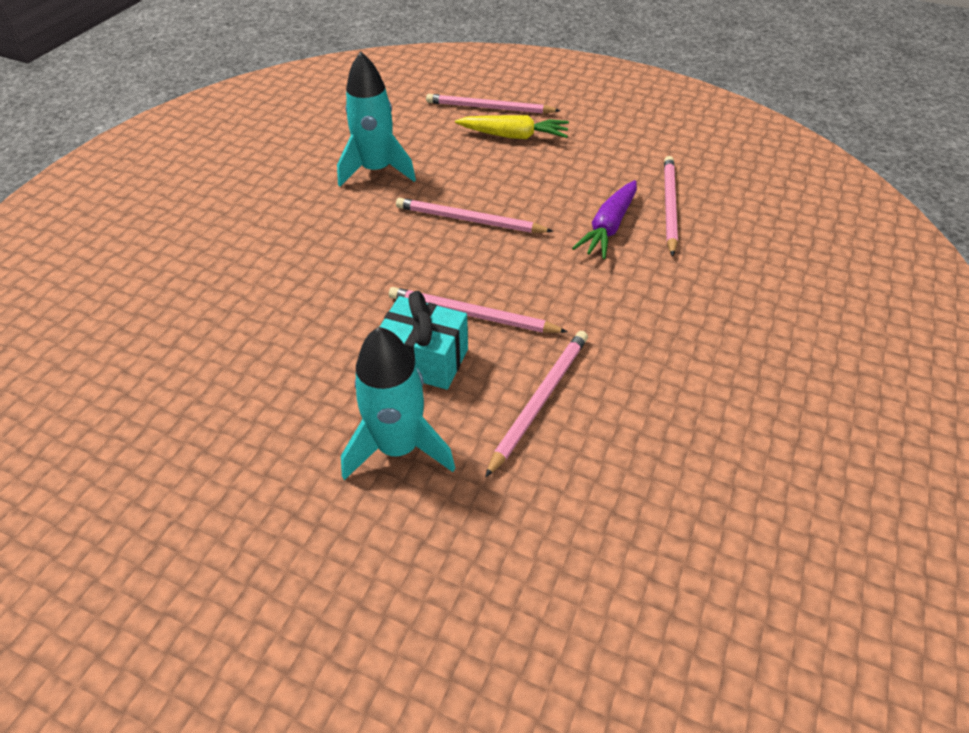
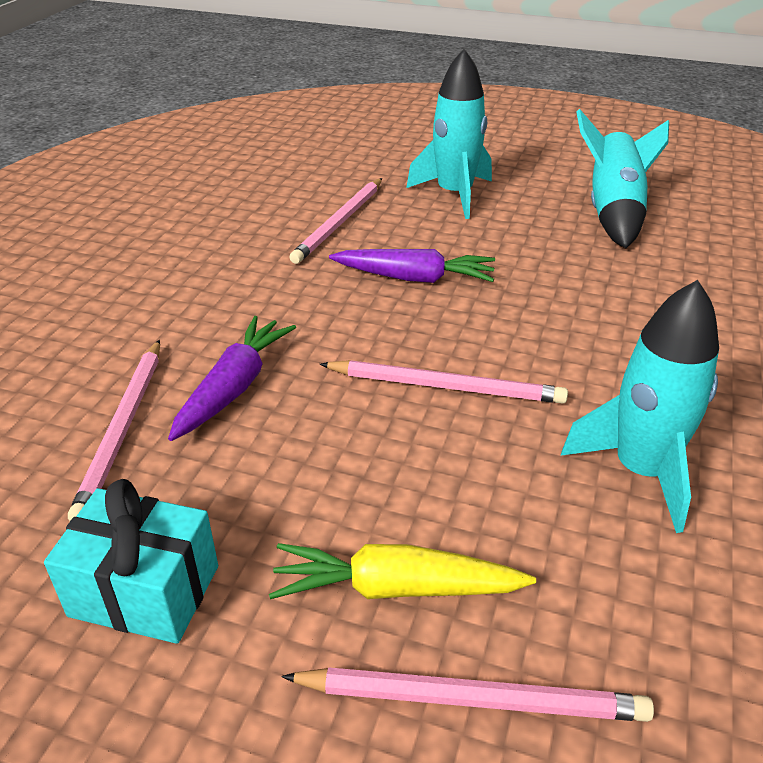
camera: 175 degrees right, 10 degrees down
turquoise gift [380,291,468,390] -> turquoise gift moved to [44,479,218,644]
pink pencil [389,287,568,333] -> purple carrot [329,249,495,283]
none -> turquoise rocket [576,109,669,248]

